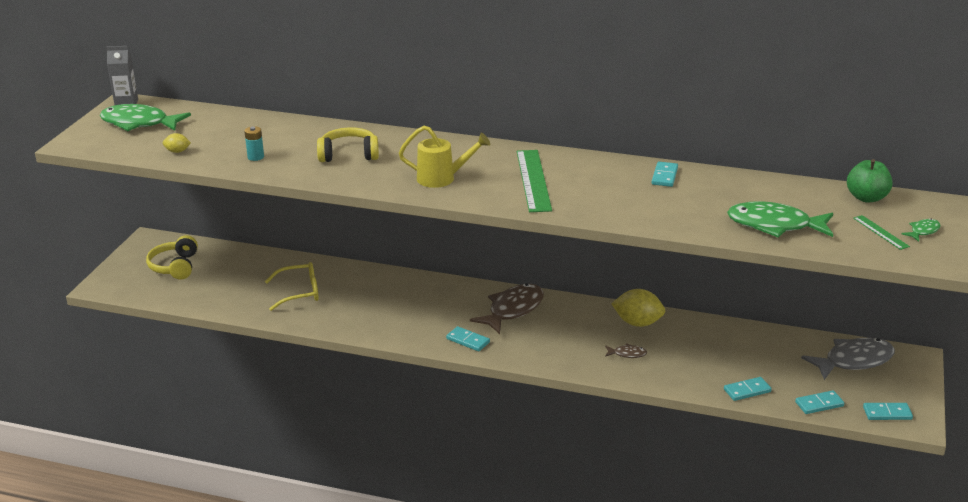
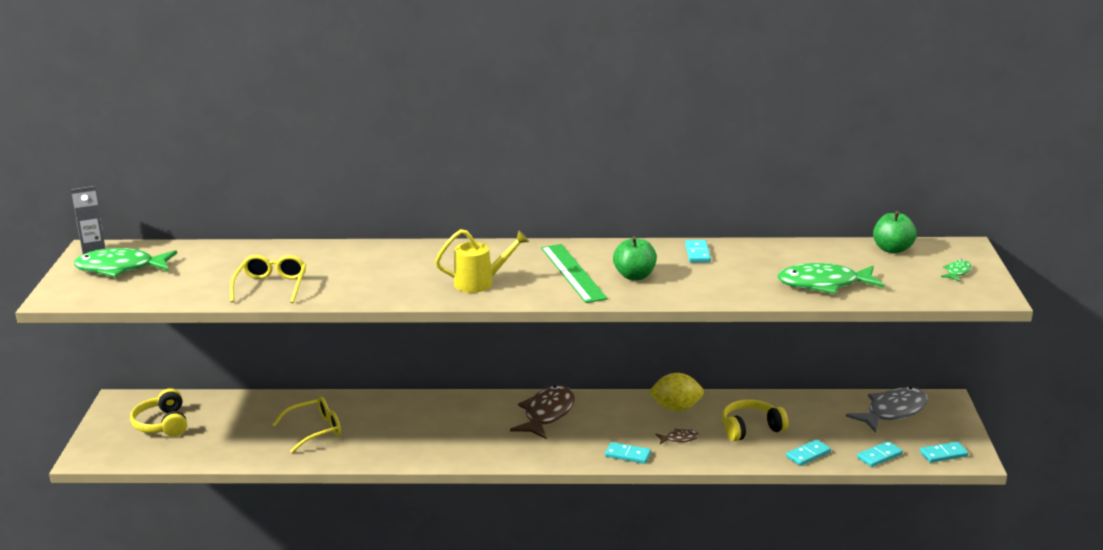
camera: 15 degrees left, 5 degrees down
yellow lemon [163,133,191,153] -> none
turquoise battery [244,126,264,161] -> yellow glasses [230,255,306,303]
yellow headphones [317,127,379,162] -> yellow headphones moved to [722,399,789,441]
turquoise domino [446,326,490,351] -> turquoise domino moved to [605,442,651,464]
green ruler [853,215,910,250] -> none
none -> green apple [613,237,657,280]

